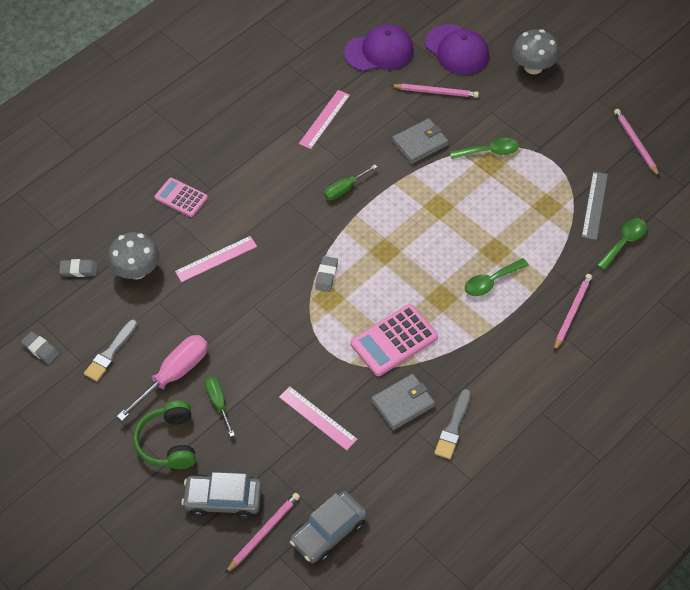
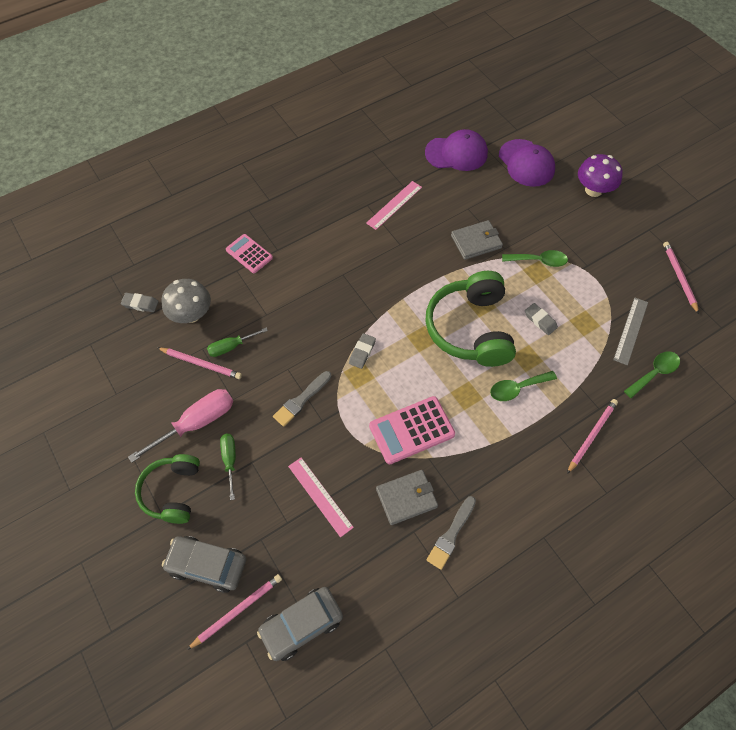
camera: 10 degrees right, 5 degrees up
grey eraser [21,331,59,364] -> grey eraser moved to [525,303,558,335]
grey brush [84,319,138,381] -> grey brush moved to [273,371,331,427]
pink ruler [175,236,257,282] -> none
green screwdriver [324,165,377,200] -> green screwdriver moved to [207,327,268,357]
pink pencil [390,84,479,98] -> pink pencil moved to [158,347,242,379]
grey mushroom [512,29,559,74] -> purple mushroom [578,154,623,197]
none -> green headphones [426,271,516,367]

